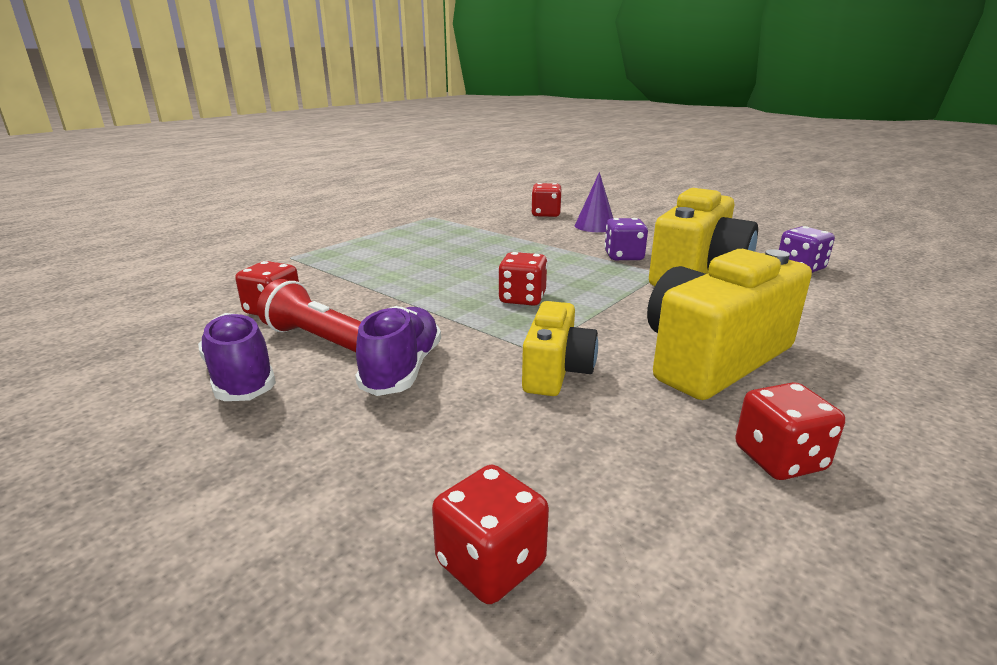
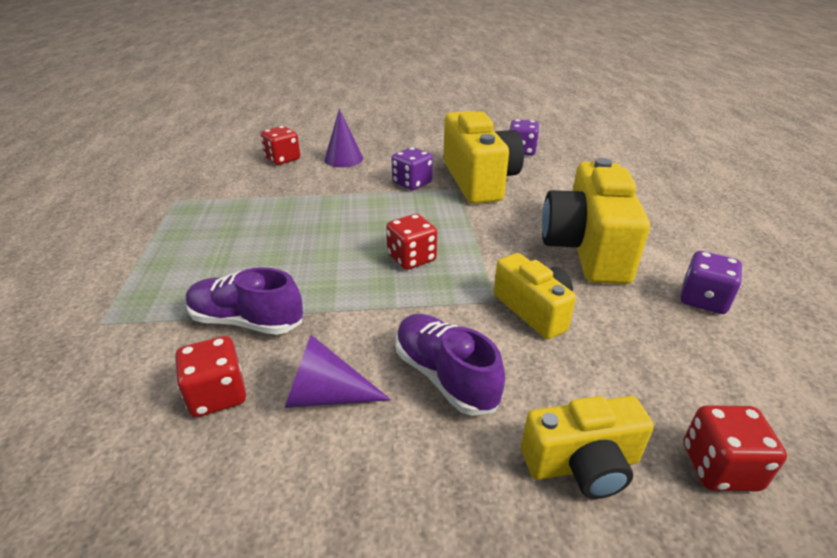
camera: 45 degrees left, 10 degrees up
purple shoe [198,313,276,401] -> purple shoe moved to [186,267,303,335]
red flashlight [257,279,361,352] -> purple cone [285,335,391,408]
red dice [735,382,845,480] -> purple dice [681,251,742,314]
none -> yellow camera [521,396,654,499]

